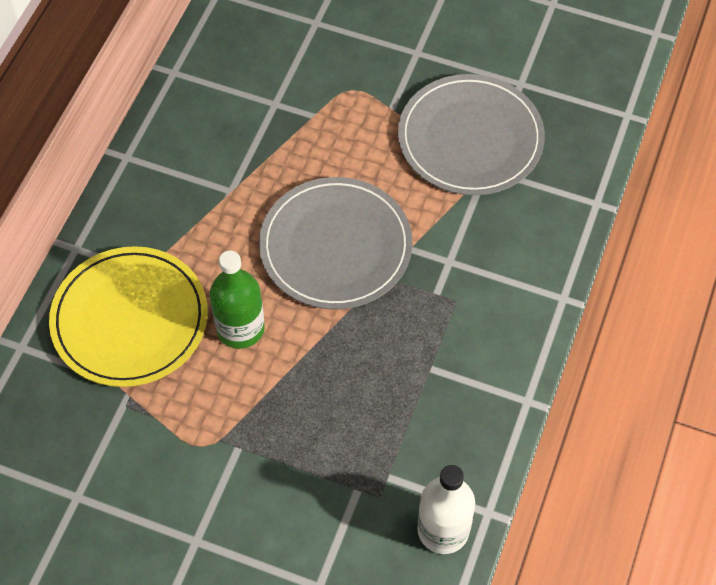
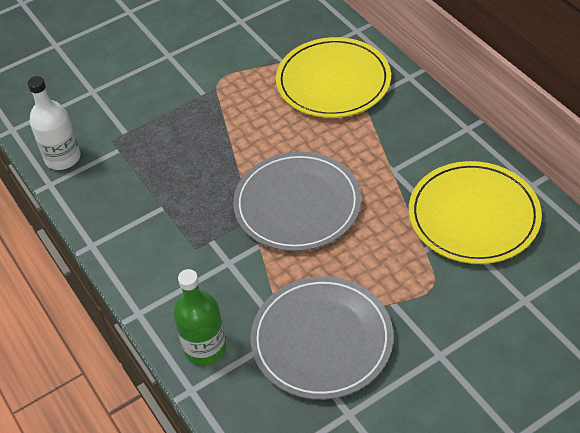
camera: 130 degrees right, 10 degrees down
green bottle [210,250,265,349] -> green bottle moved to [173,269,226,365]
none -> yellow plate [409,161,542,264]

